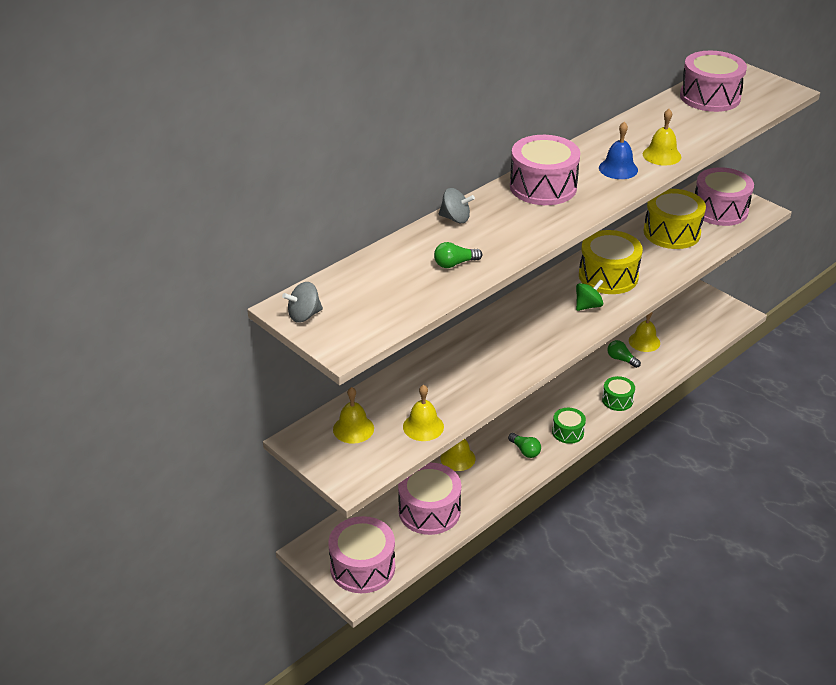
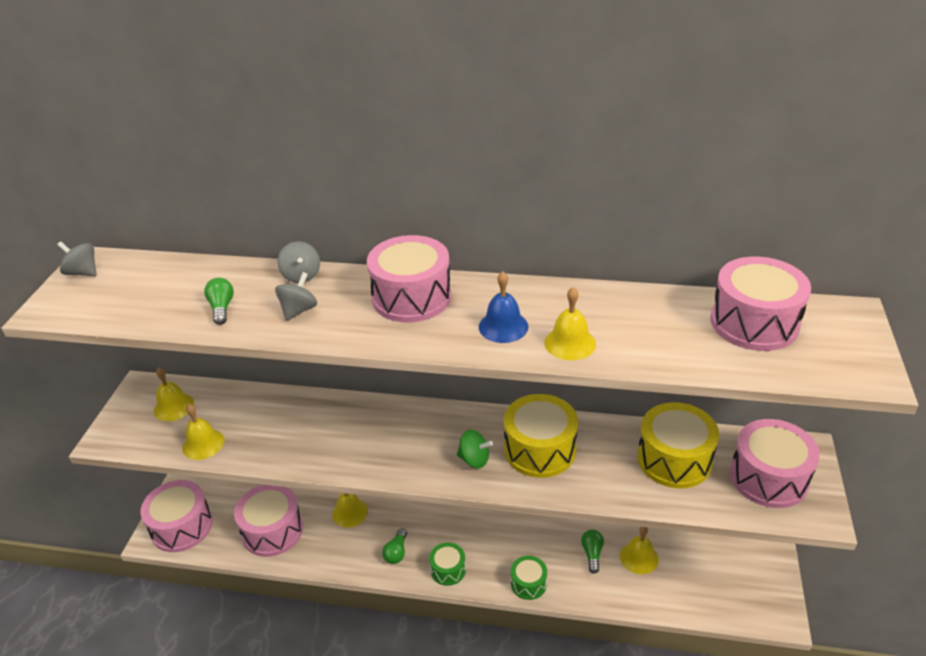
camera: 55 degrees right, 0 degrees up
green light bulb [434,242,482,268] -> green light bulb turned 45 degrees clockwise [204,278,234,325]
none -> grey spinning top [275,272,317,321]

